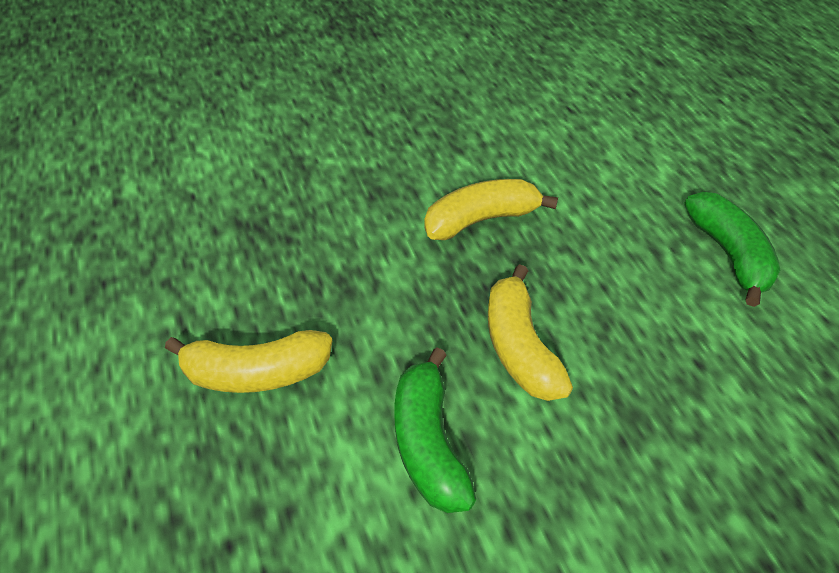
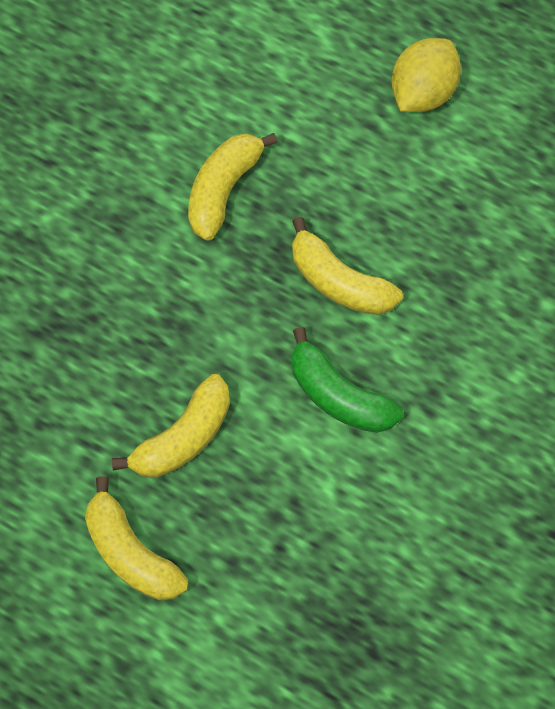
camera: 40 degrees left, 20 degrees up
green banana [684,192,780,307] -> yellow lemon [392,38,461,112]
none -> yellow banana [85,476,188,600]

